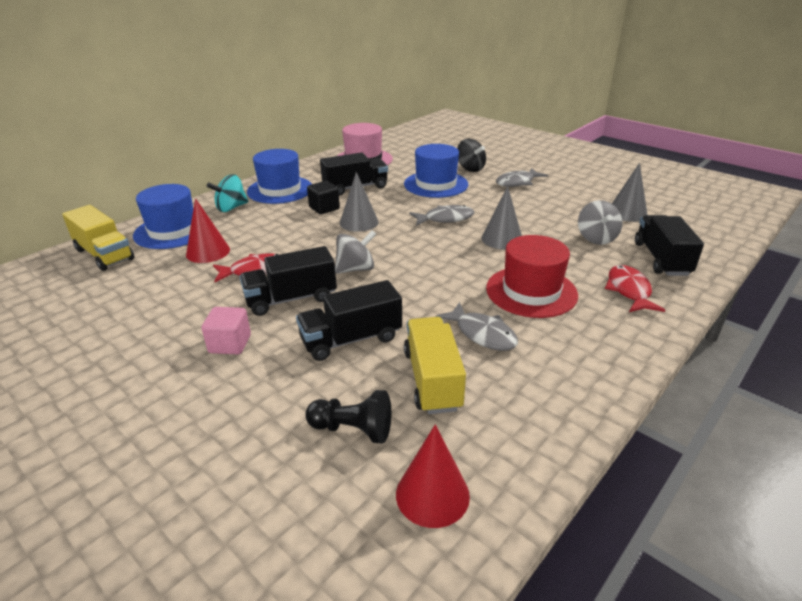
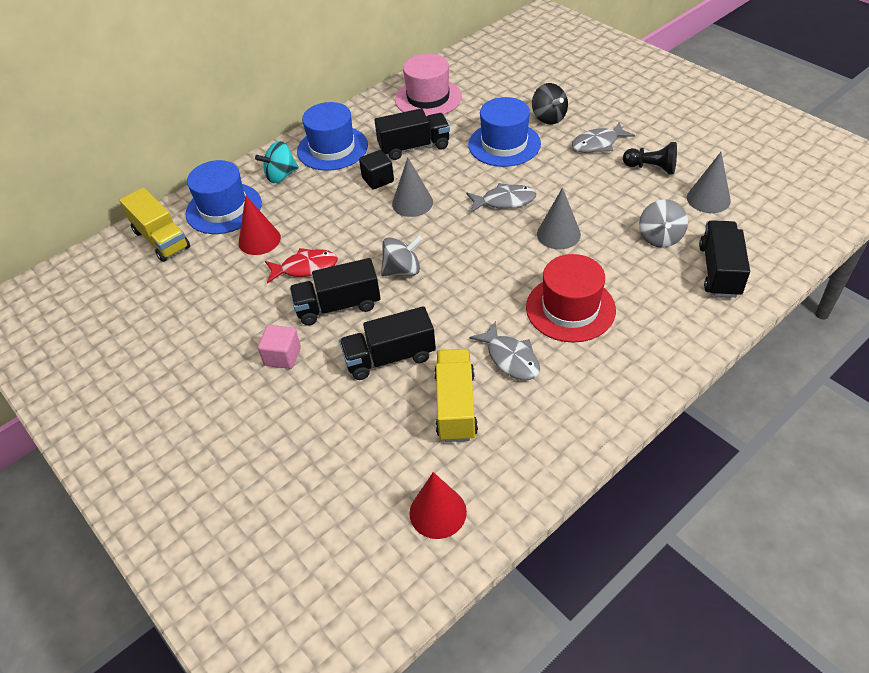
camera: 10 degrees right, 15 degrees up
black pawn [305,390,391,443] -> black pawn moved to [623,142,677,175]
red fish [605,265,665,312] -> none

